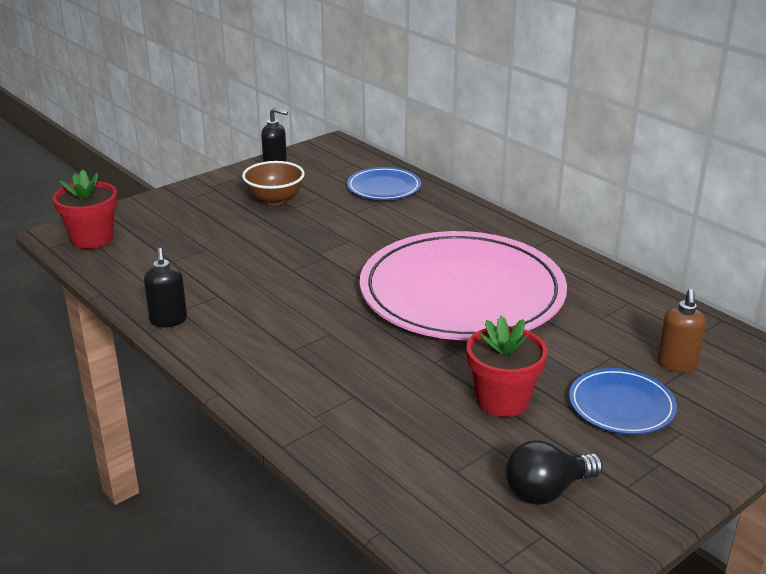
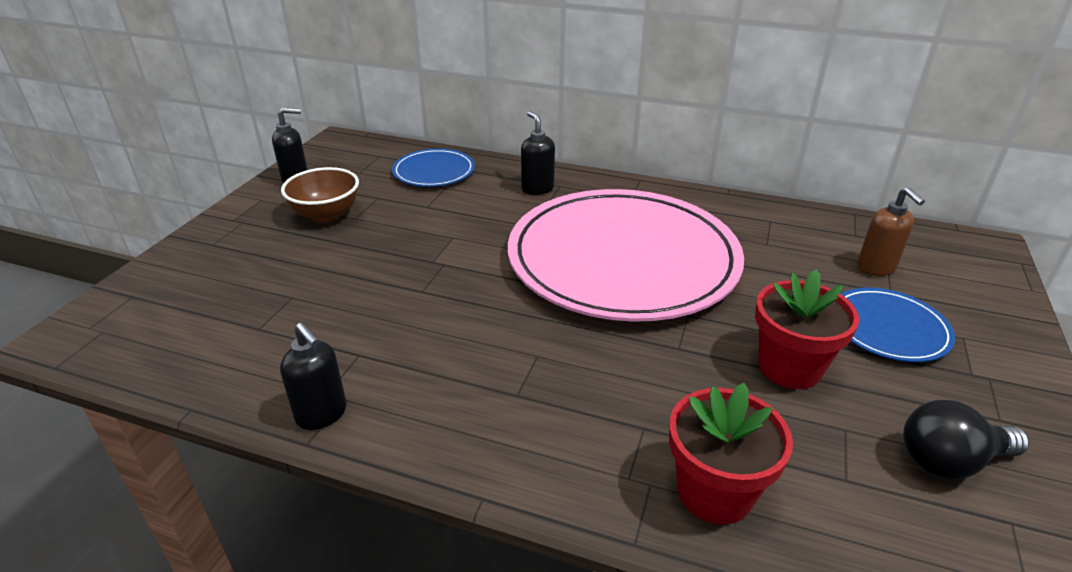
camera: 30 degrees left, 5 degrees up
red flower pot [53,169,117,249] -> red flower pot moved to [669,383,793,525]
black light bulb [505,440,603,505] -> black light bulb turned 45 degrees clockwise [903,400,1030,479]
none -> black soap dispenser [521,111,555,195]

